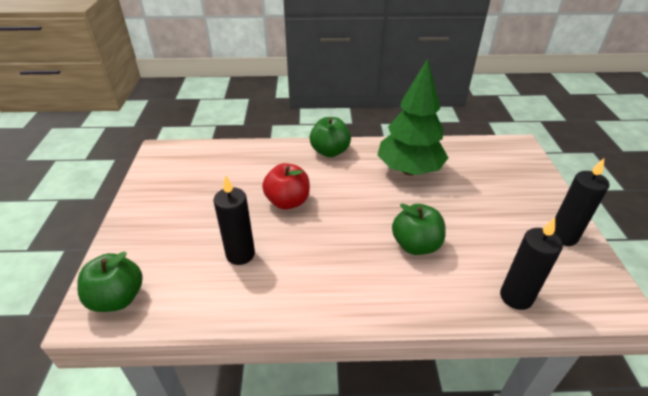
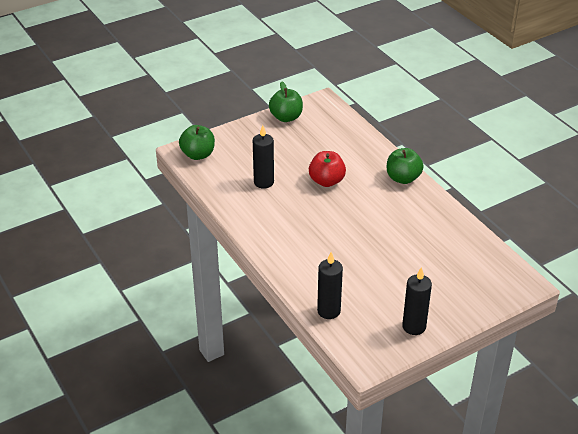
camera: 60 degrees right, 0 degrees up
green tree [378,59,448,175] -> none
green apple [392,204,446,255] -> green apple moved to [269,81,303,122]

